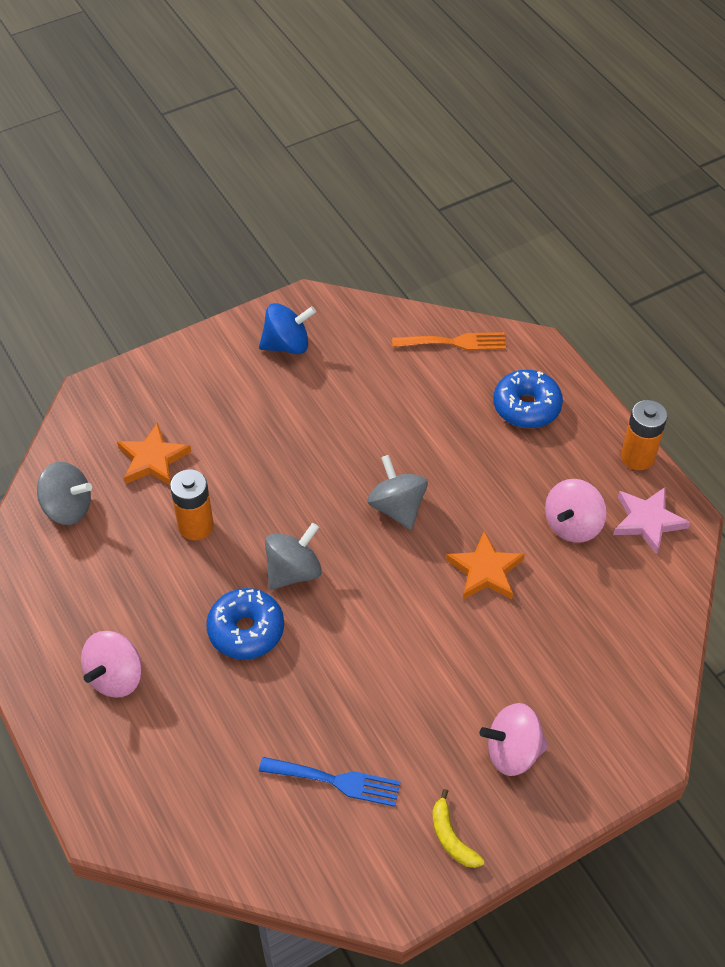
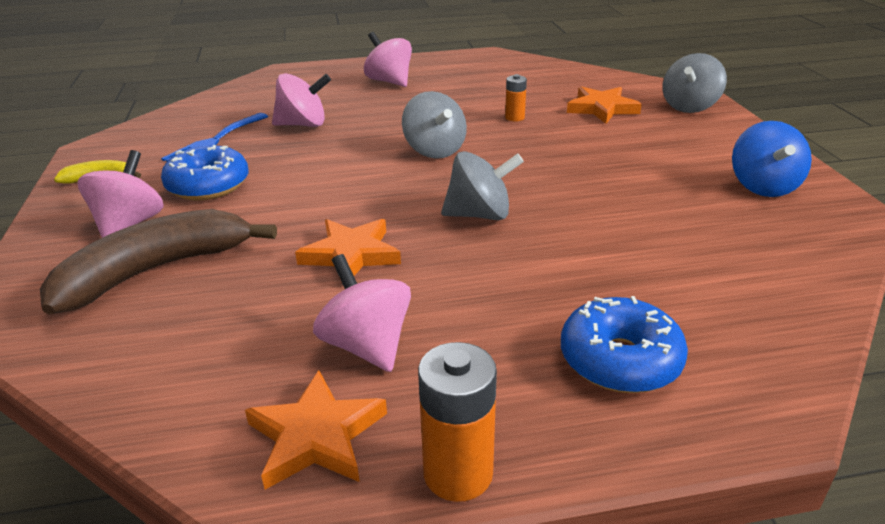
camera: 110 degrees right, 20 degrees down
grey spinning top [37,462,92,525] -> grey spinning top moved to [662,53,727,113]
orange battery [170,469,214,540] -> orange battery [505,74,527,121], size x0.58
blue donut [206,588,284,660] -> blue donut moved to [161,145,248,200]
orange fork [392,332,506,351] -> none
pink star [613,487,690,554] -> orange star [245,370,387,490]
none -> brown banana [40,209,277,314]
none -> pink spinning top [272,73,331,127]

